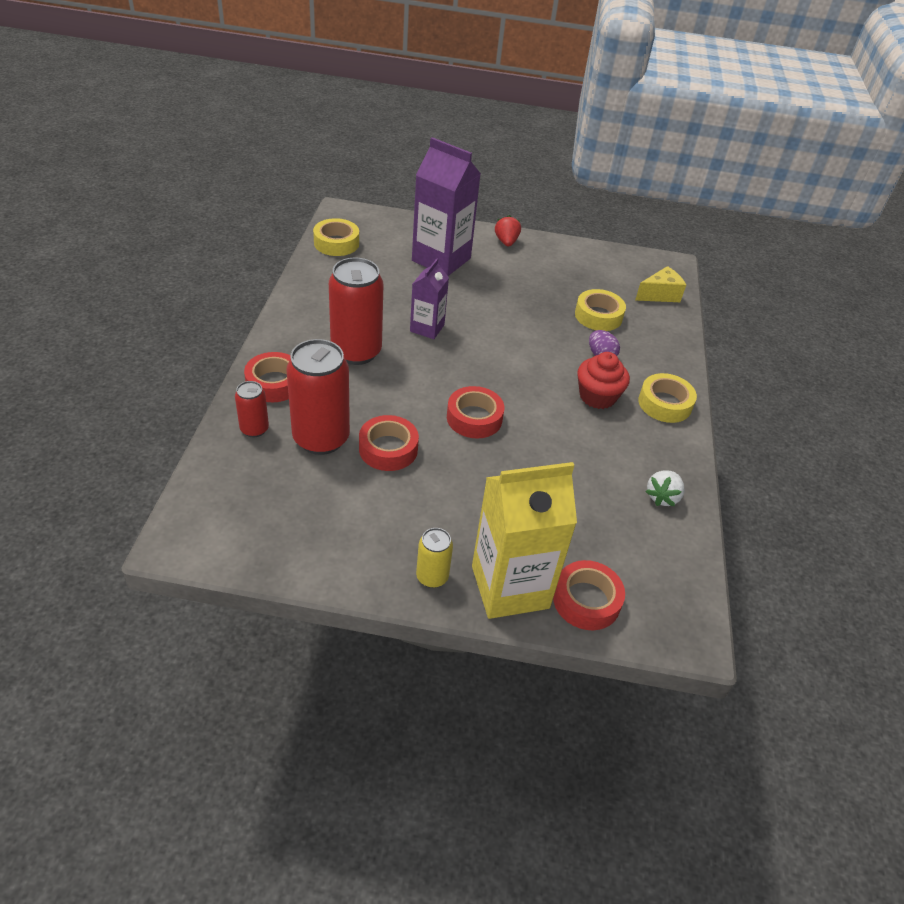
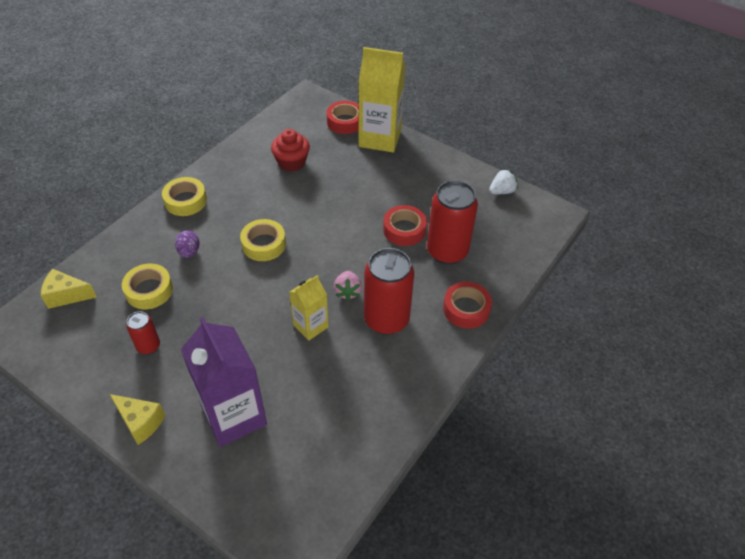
camera: 150 degrees left, 5 degrees up
red can [235,381,269,437] -> red can moved to [126,311,160,354]
yellow tape [313,218,359,256] -> yellow tape moved to [240,219,286,261]
purple carton [410,259,449,339] -> yellow carton [289,275,329,341]
yellow can [416,528,453,588] -> none
red tape [447,386,504,438] -> none
red strawberry [495,215,521,246] -> yellow cheese [110,394,165,445]
red cupcake [577,352,630,409] -> red cupcake moved to [271,129,310,172]
white strawberry [645,470,685,506] -> white strawberry moved to [489,169,518,194]
none -> pink strawberry [334,271,362,301]

